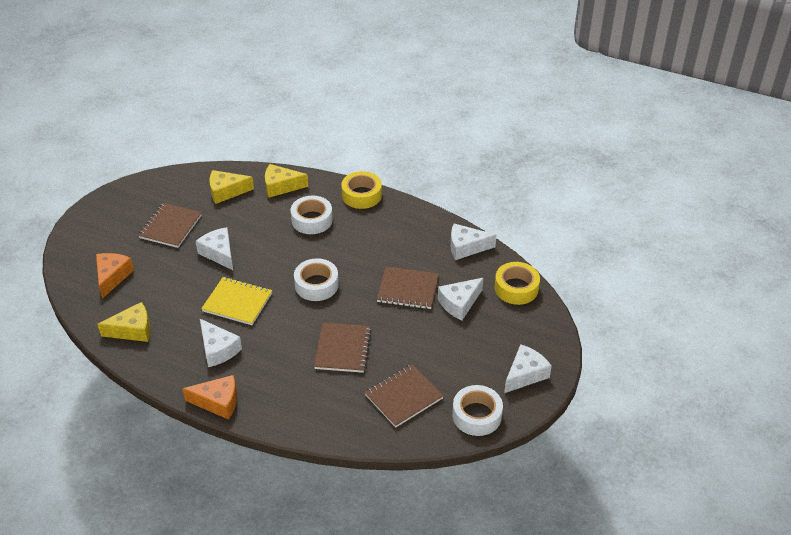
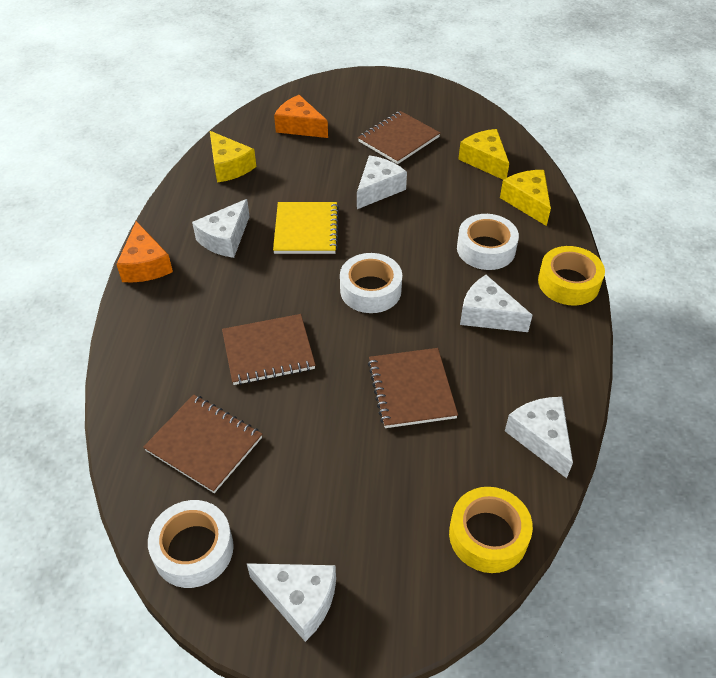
camera: 70 degrees right, 5 degrees up
orange cheese [96,253,134,299] -> orange cheese turned 135 degrees counterclockwise [274,95,328,138]
brown notebook [138,203,202,248] -> brown notebook turned 45 degrees counterclockwise [358,111,440,164]
white cheese [438,278,483,320] -> white cheese moved to [460,275,533,332]

